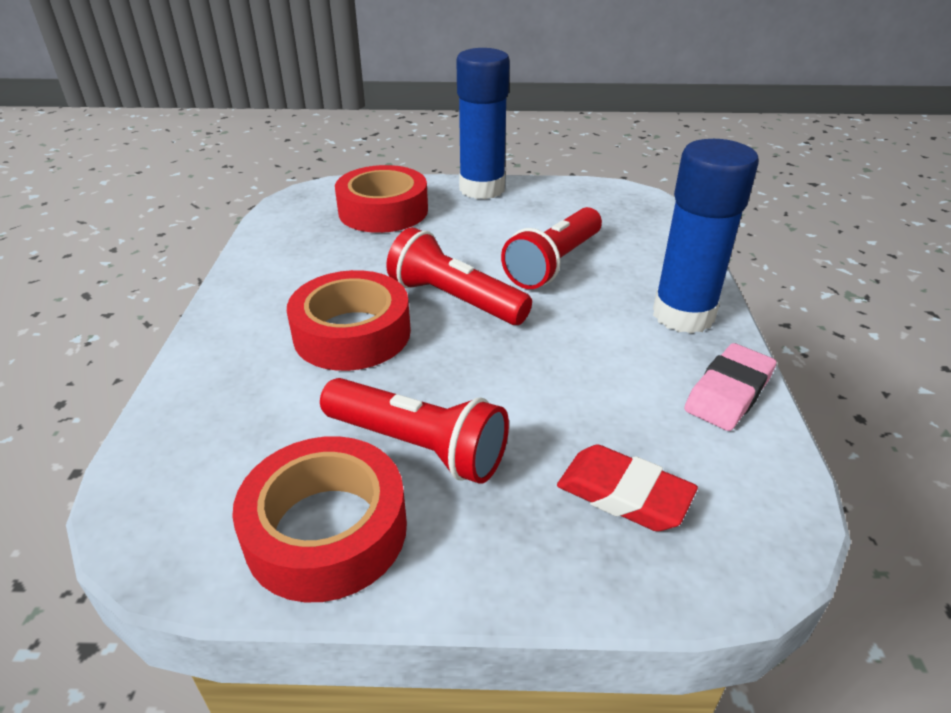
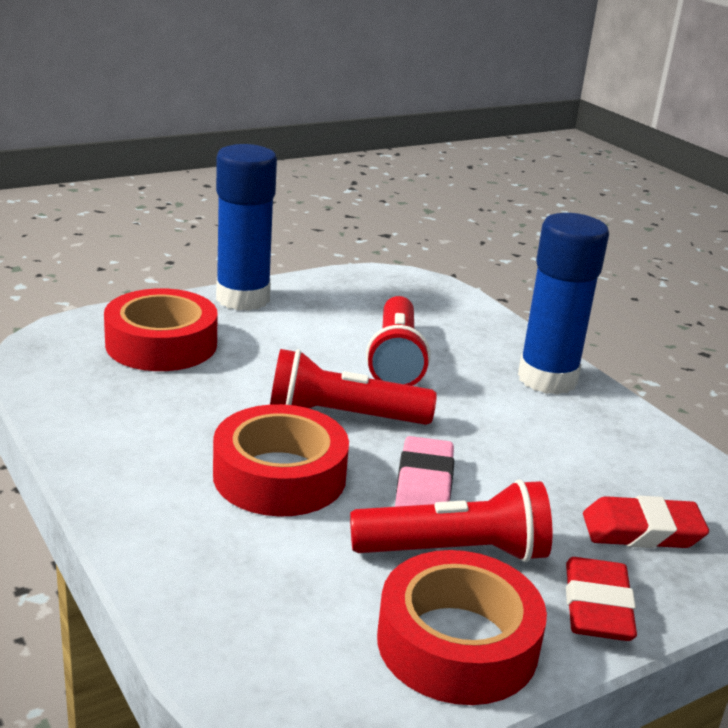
camera: 35 degrees left, 10 degrees down
pink eraser [684,343,776,431] -> pink eraser moved to [395,436,454,507]
none -> red eraser [566,557,637,641]

